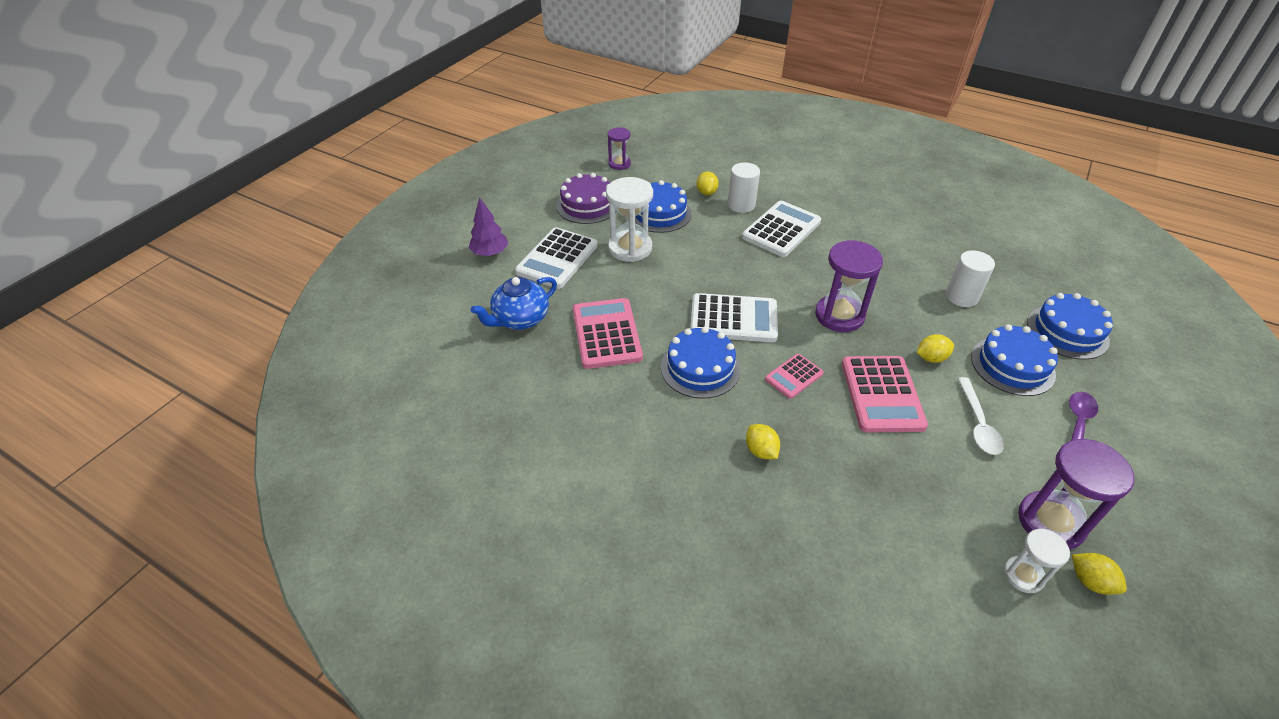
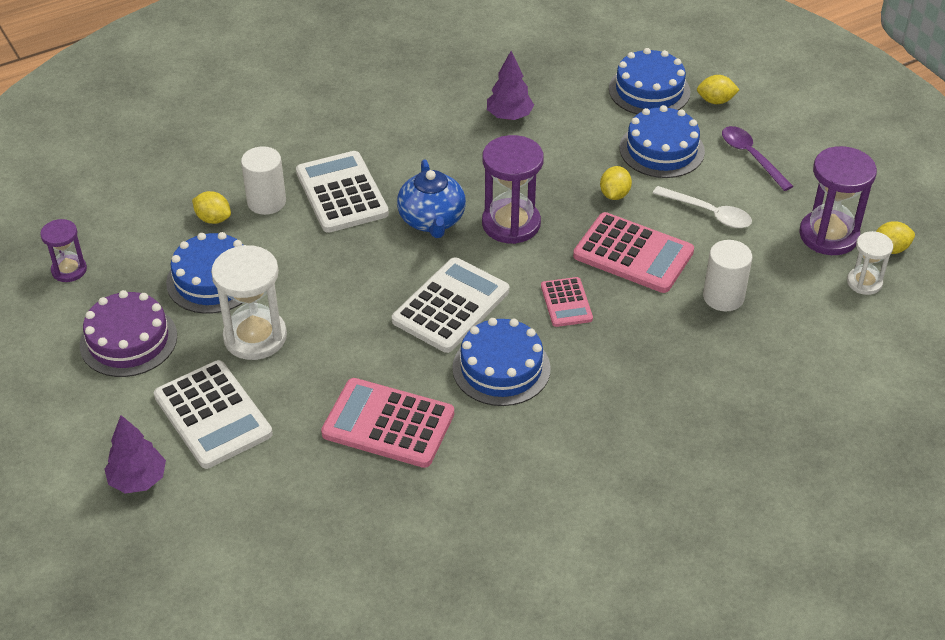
camera: 60 degrees left, 0 degrees up
blue teapot [471,277,557,330] -> blue teapot moved to [397,160,466,238]
yellow lemon [746,424,780,459] -> yellow lemon moved to [697,75,739,104]
white cylinder [946,250,995,307] -> white cylinder moved to [703,240,752,311]
none -> purple tree [487,51,534,120]

